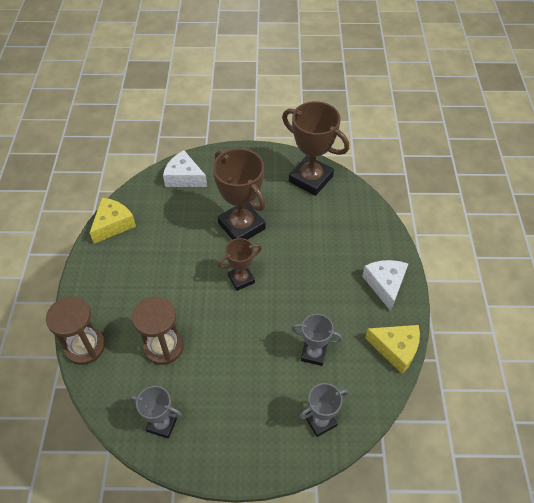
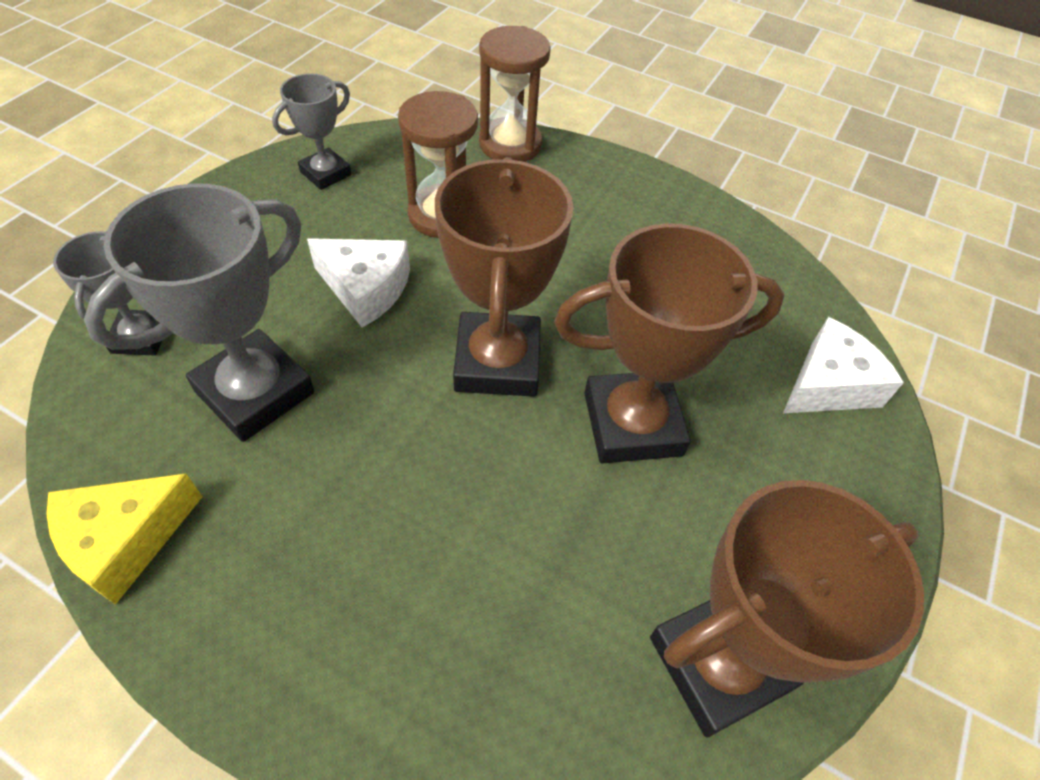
camera: 115 degrees right, 0 degrees up
yellow cheese [90,198,136,244] -> none
brown trophy [218,238,262,291] -> brown trophy [435,157,574,397], size x1.80
grey trophy [291,314,343,366] -> grey trophy [84,183,314,442], size x1.80
white cheese [362,260,408,311] -> white cheese moved to [307,238,410,328]

